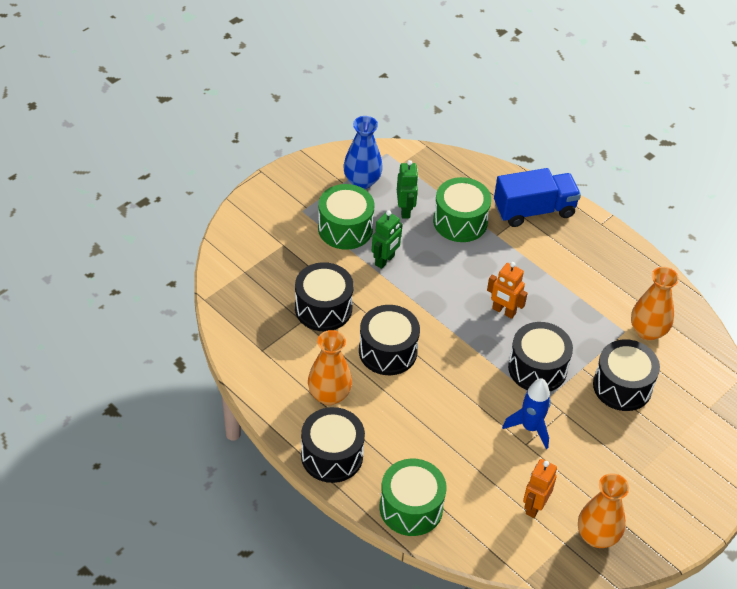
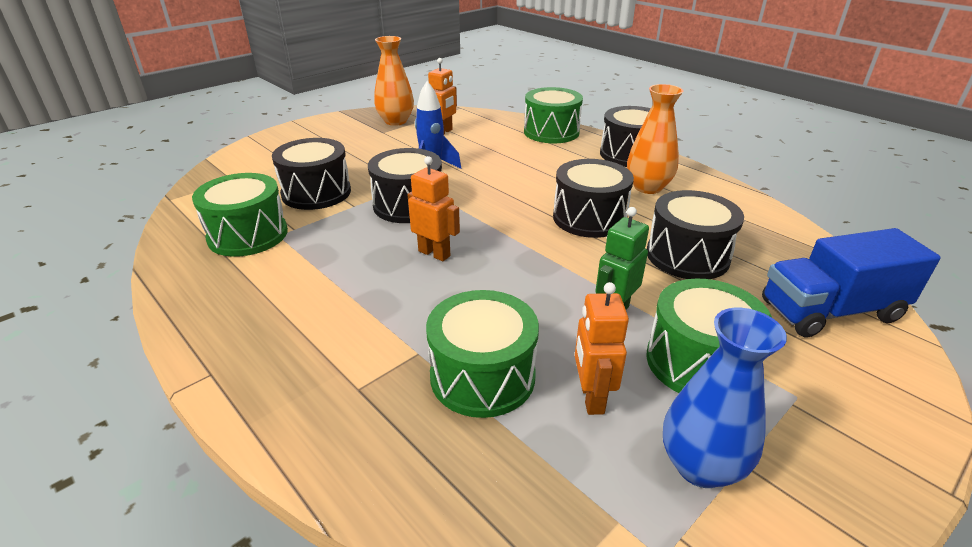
camera: 175 degrees left, 15 degrees down
green robot [397,160,418,219] -> orange robot [575,282,629,415]
blue truck [494,168,581,227] -> blue truck moved to [762,228,941,337]
orange vase [631,267,679,341] -> green drum [192,173,288,257]

